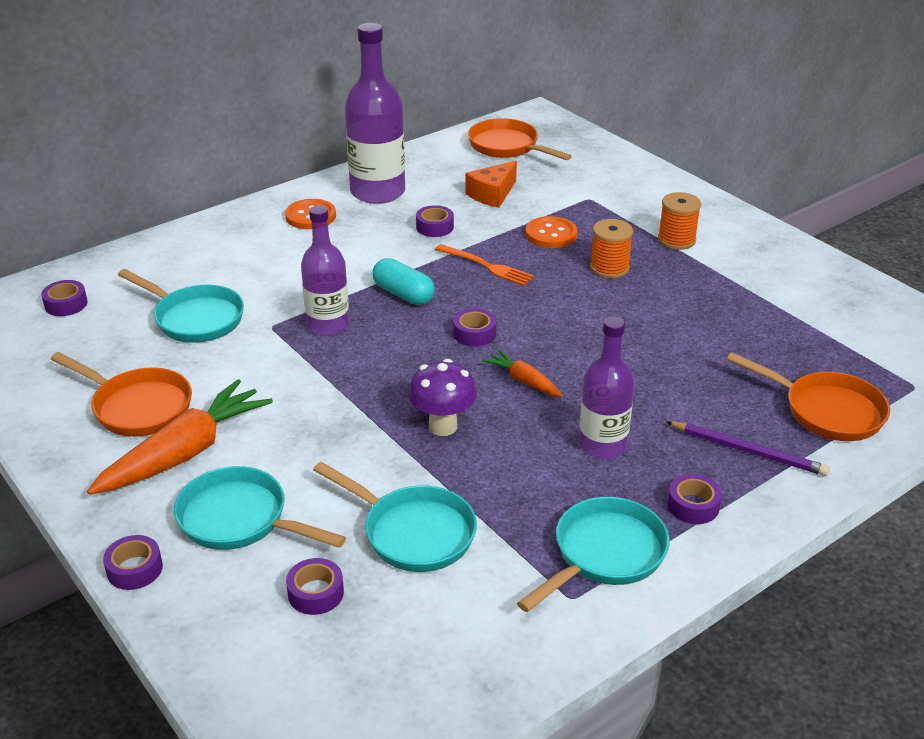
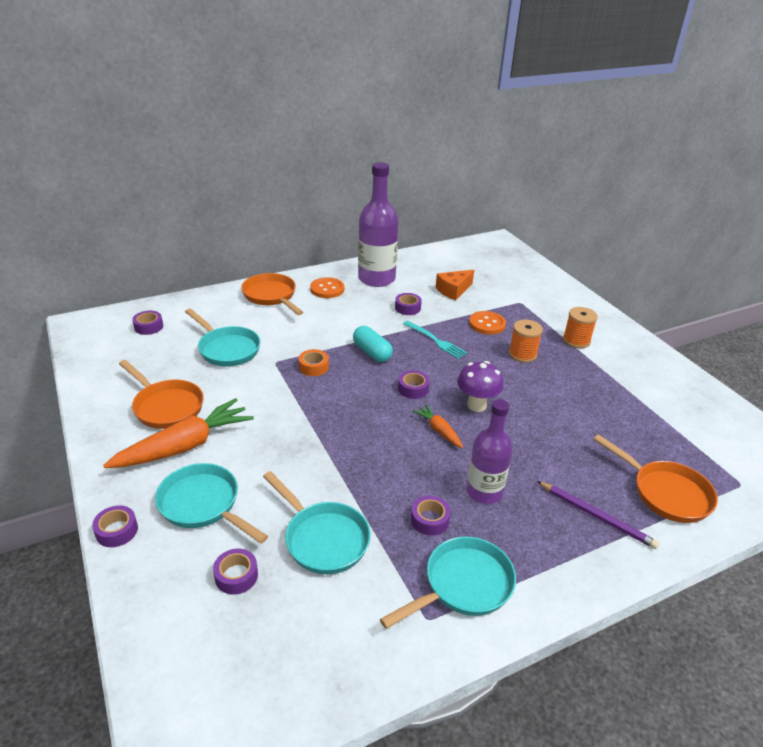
camera: 10 degrees right, 0 degrees up
purple bottle [301,205,349,336] -> orange tape [299,349,329,376]
purple mushroom [408,359,477,436] -> purple mushroom moved to [457,361,504,412]
orange fork [435,244,534,286] -> turquoise fork [403,321,467,359]
orange pan [468,118,572,160] -> orange pan moved to [241,273,303,315]
purple tape [667,474,722,524] -> purple tape moved to [411,496,451,536]

